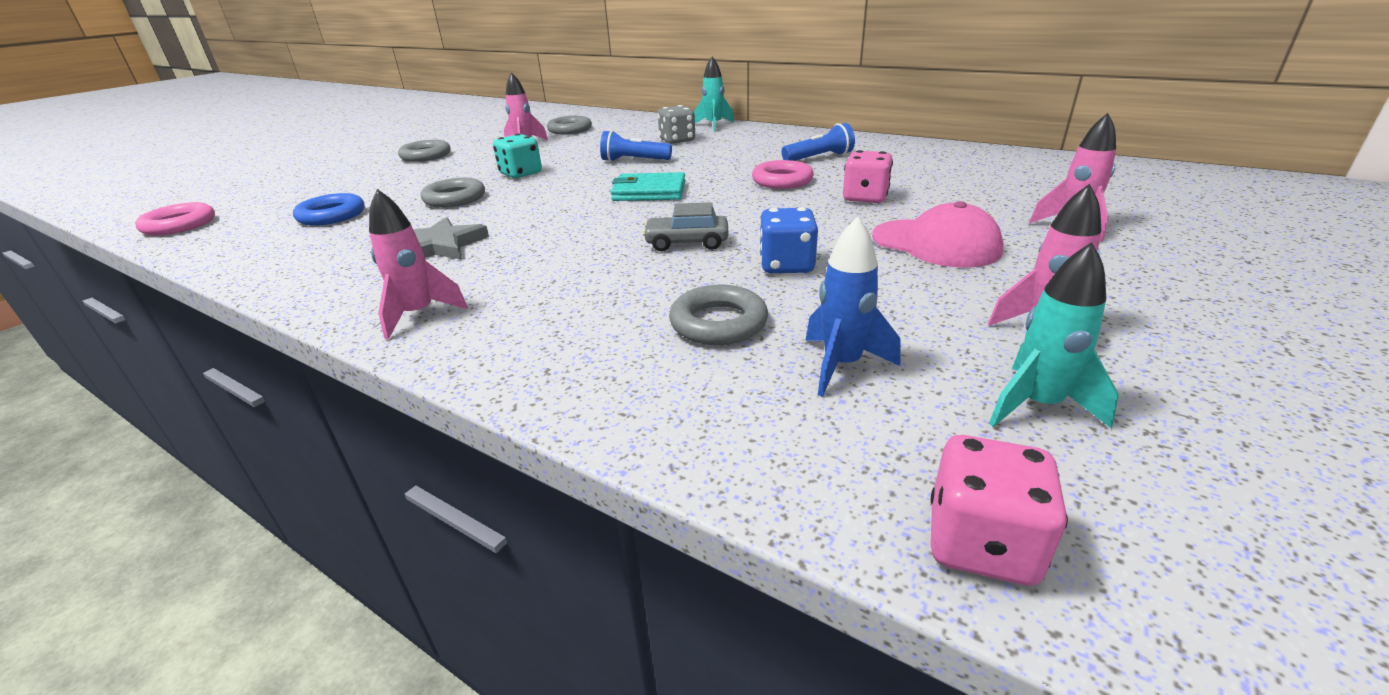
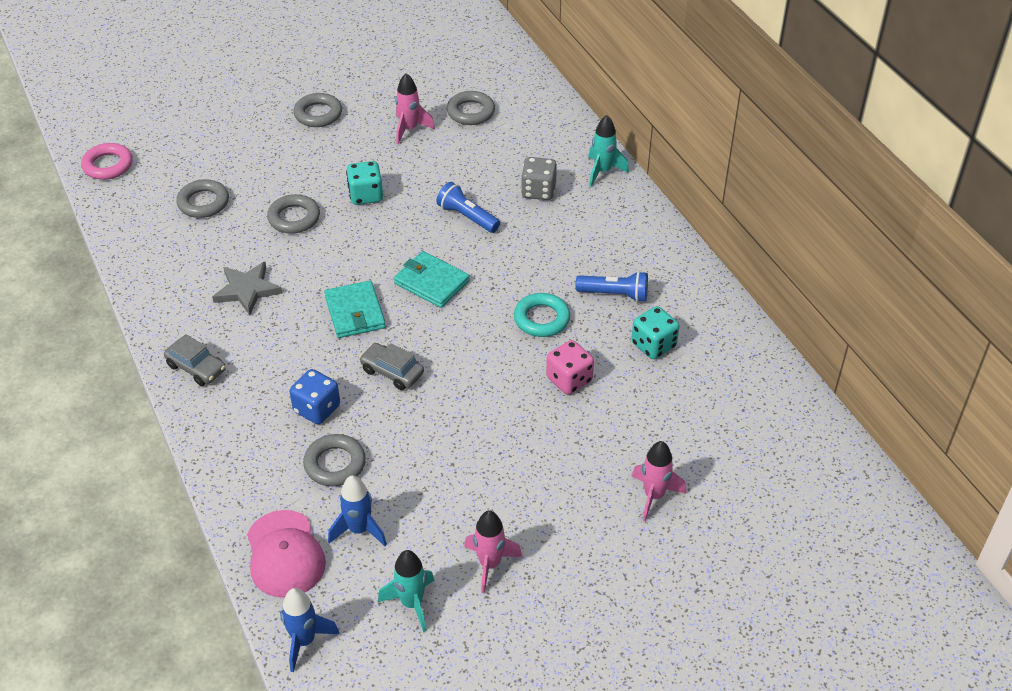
camera: 30 degrees right, 15 degrees up
blue ring [293,193,365,226] -> grey ring [176,179,229,218]
pink rocket [369,189,468,340] -> grey car [164,334,226,386]
pink ring [752,160,814,189] -> turquoise ring [514,293,570,337]
blue dice [759,207,818,273] -> blue dice moved to [289,369,340,424]
pink cap [872,201,1003,268] -> pink cap moved to [247,510,326,598]
pink dice [930,435,1068,586] -> blue rocket [280,588,340,672]
none -> turquoise wallet [324,280,386,338]
none -> turquoise dice [631,306,680,359]

